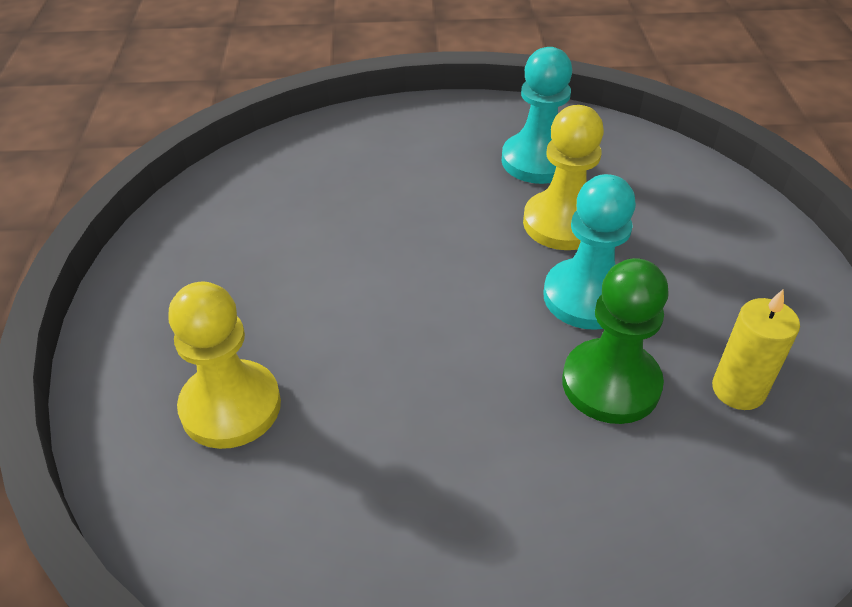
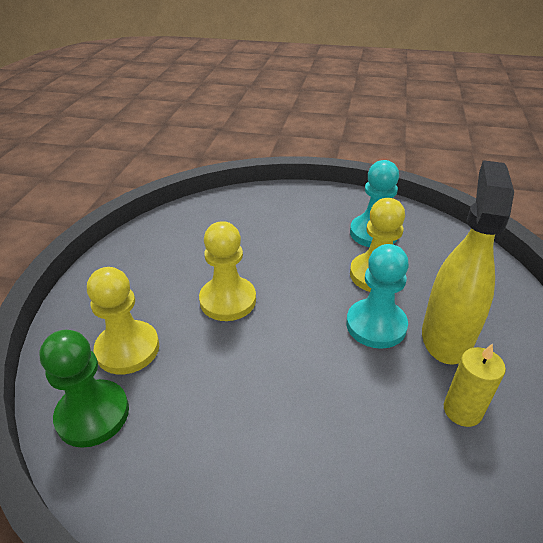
camera: 15 degrees right, 5 degrees down
green pawn [562,258,669,424] -> green pawn moved to [40,330,129,448]
none -> yellow pawn [199,221,256,321]
none -> yellow spray bottle [422,160,514,365]

